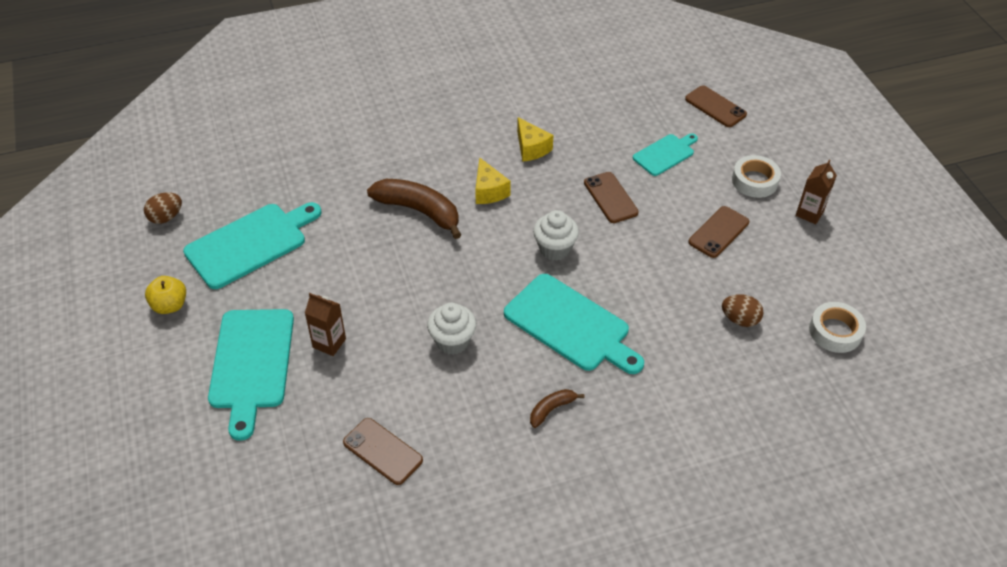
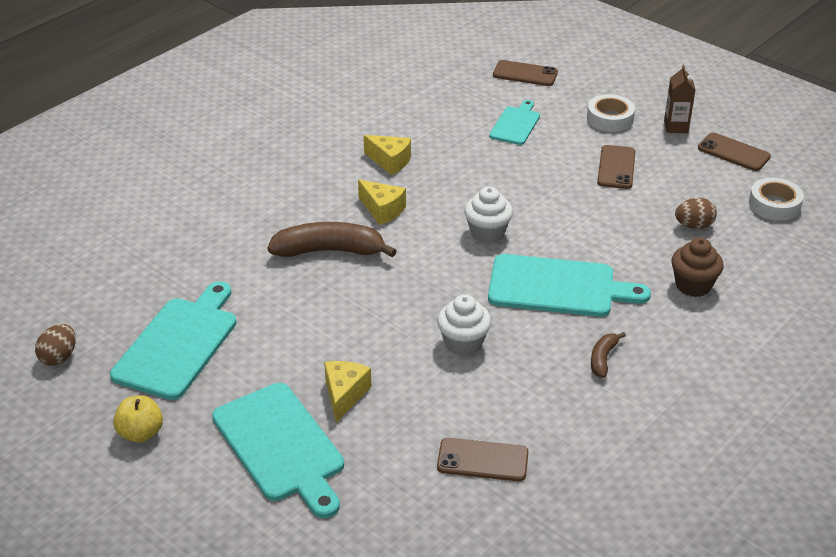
camera: 30 degrees left, 10 degrees down
brown carton [305,293,346,356] -> yellow cheese [324,361,371,422]
brown phone [584,172,639,223] -> brown phone moved to [698,133,771,171]
none -> brown cupcake [672,238,723,297]

